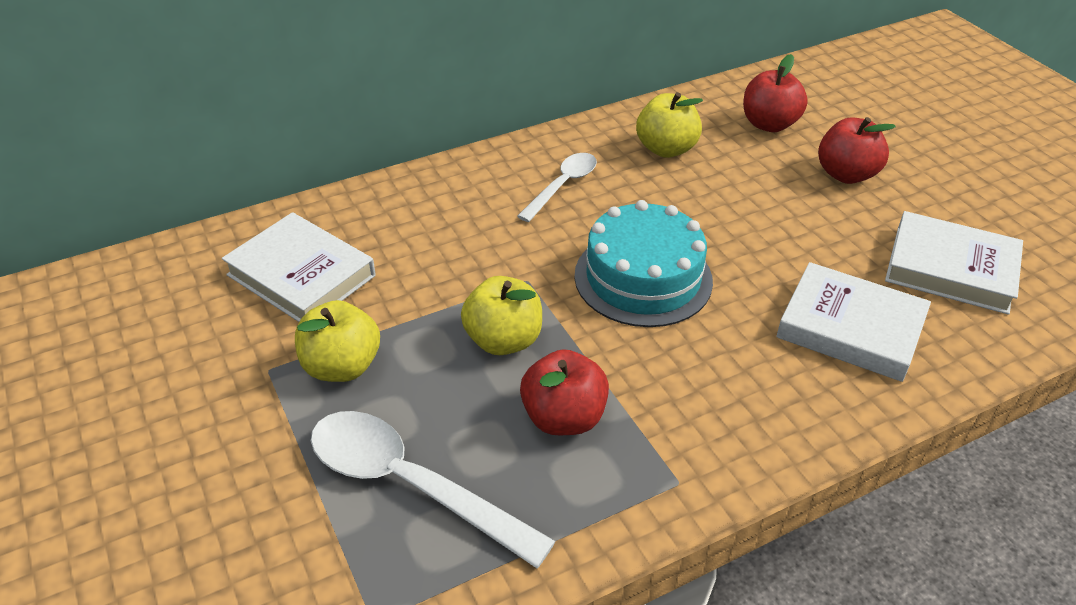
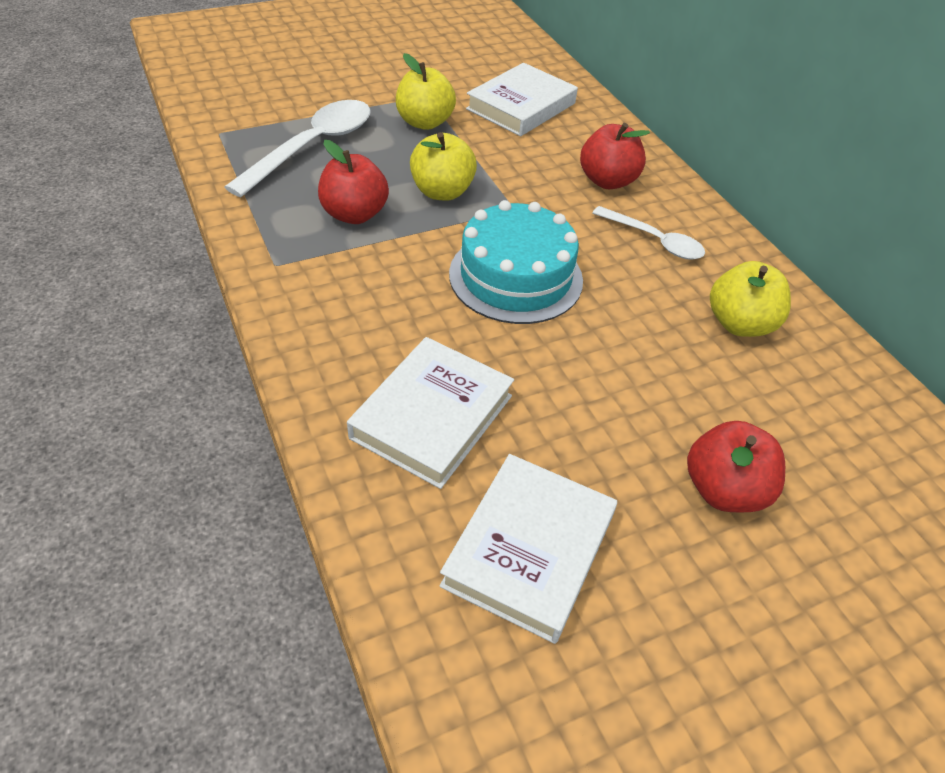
camera: 90 degrees right, 5 degrees up
red apple [743,54,808,132] -> red apple moved to [580,123,650,189]

